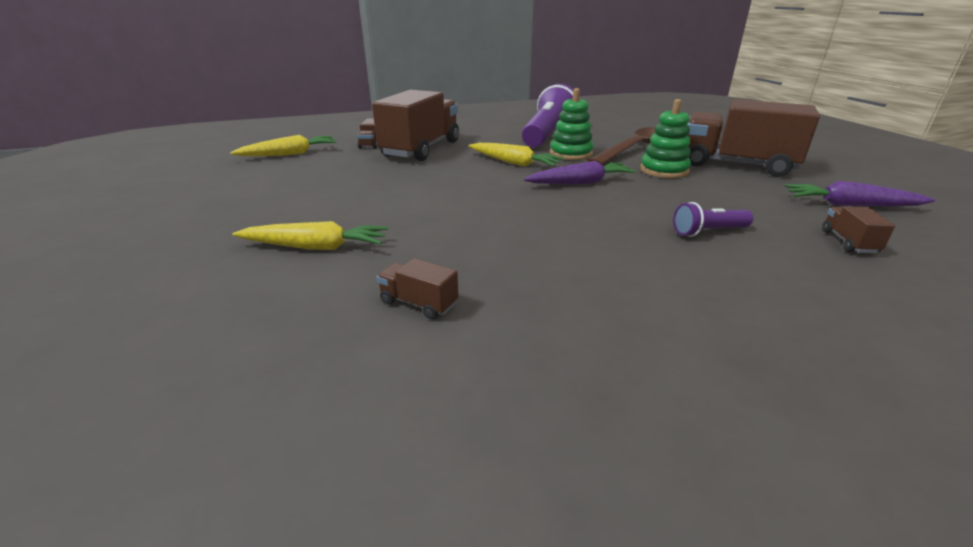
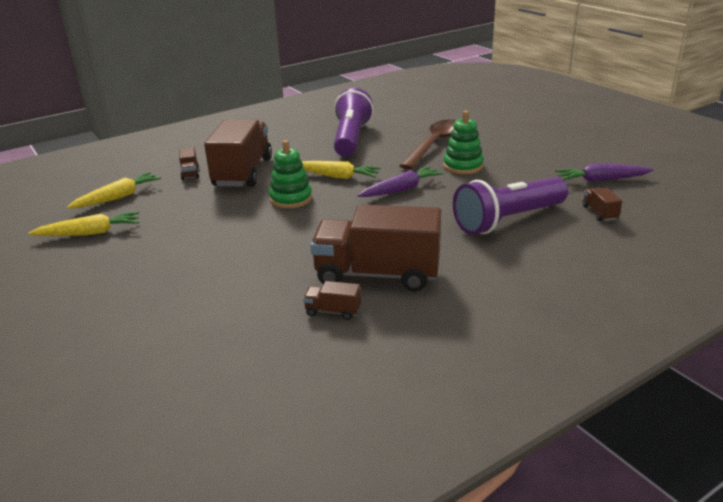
camera: 15 degrees left, 0 degrees up
yellow carrot [233,221,388,250] -> yellow carrot moved to [28,211,139,236]
green stacking toy [550,88,594,160] -> green stacking toy moved to [269,140,312,209]
purple flashlight [673,202,753,237] -> purple flashlight [453,177,568,235], size x2.12
brown truck [687,99,820,177] -> brown truck moved to [310,204,441,291]

